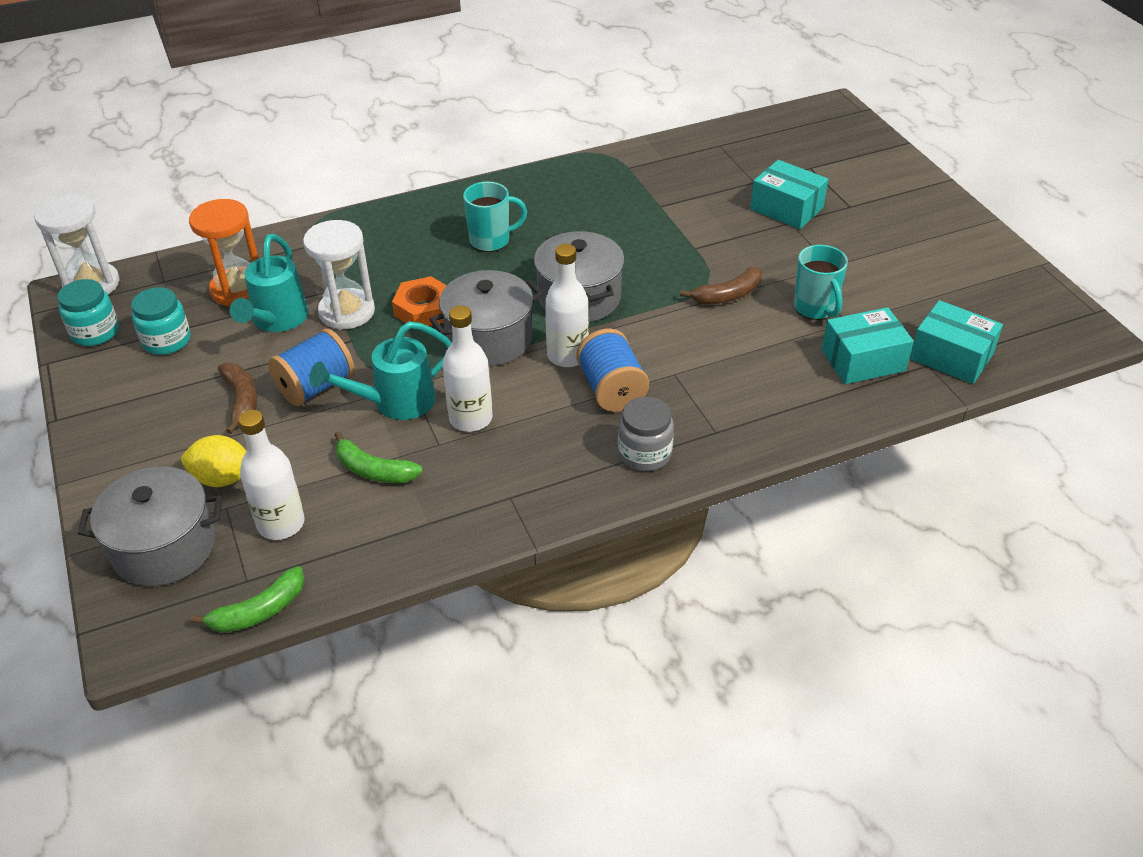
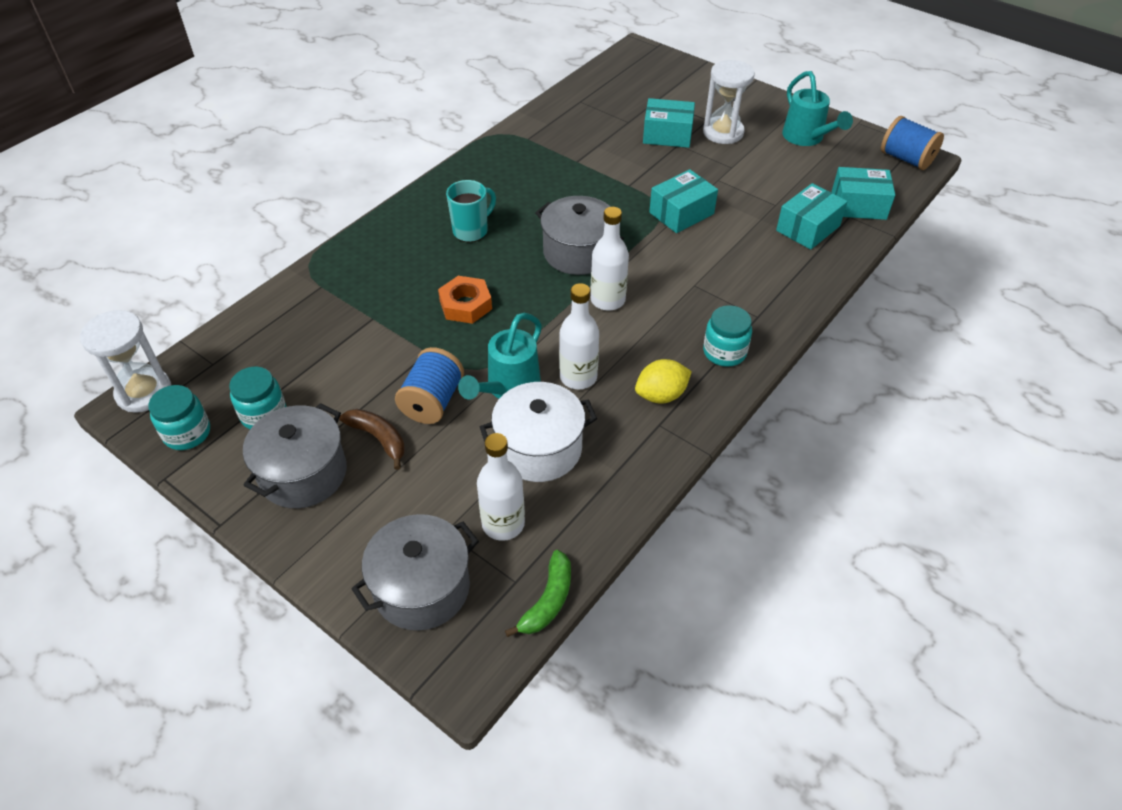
camera: 30 degrees left, 5 degrees up
yellow lemon [181,435,246,487] -> yellow lemon moved to [635,359,692,404]
orange hourglass [189,199,259,307] -> none
turquoise watering can [230,234,308,332] -> turquoise watering can moved to [782,71,853,146]
white hourglass [303,220,375,330] -> white hourglass moved to [703,60,755,144]
green banana [335,431,422,483] -> white pot [480,382,597,482]
grey pot [429,270,543,366] -> grey pot moved to [243,403,347,508]
blue spool [576,329,649,412] -> blue spool moved to [881,116,944,170]
grey jar [618,397,674,471] -> turquoise jar [703,305,752,367]
brown banana [680,267,762,305] -> turquoise box [649,169,718,233]
turquoise mug [794,245,848,320] -> none

